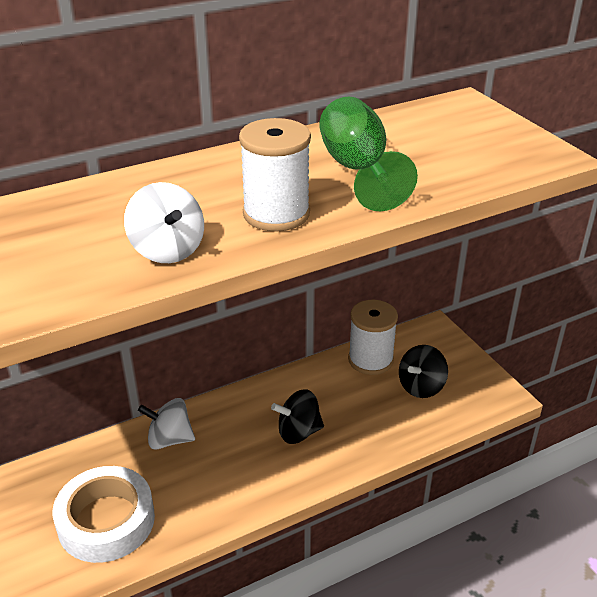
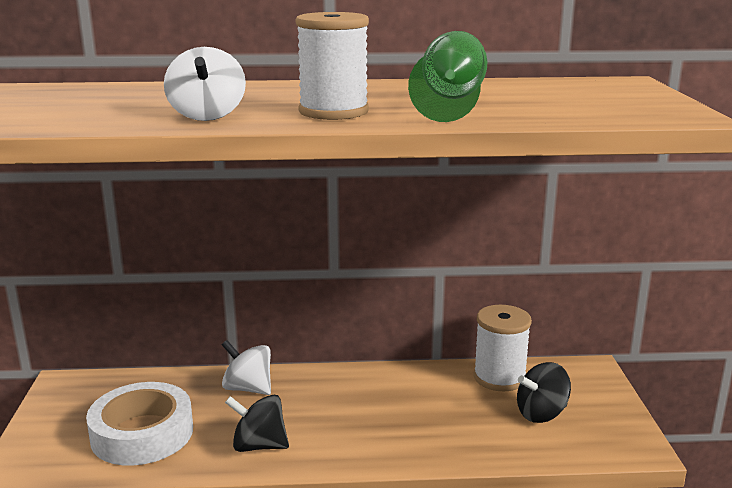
camera: 25 degrees right, 15 degrees down
black spinning top [271,389,324,444] -> black spinning top moved to [225,395,289,452]

